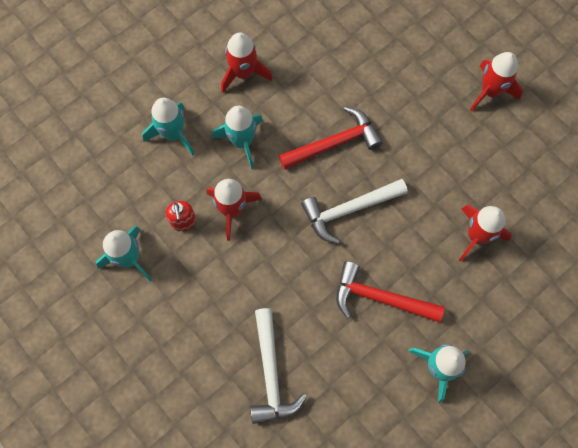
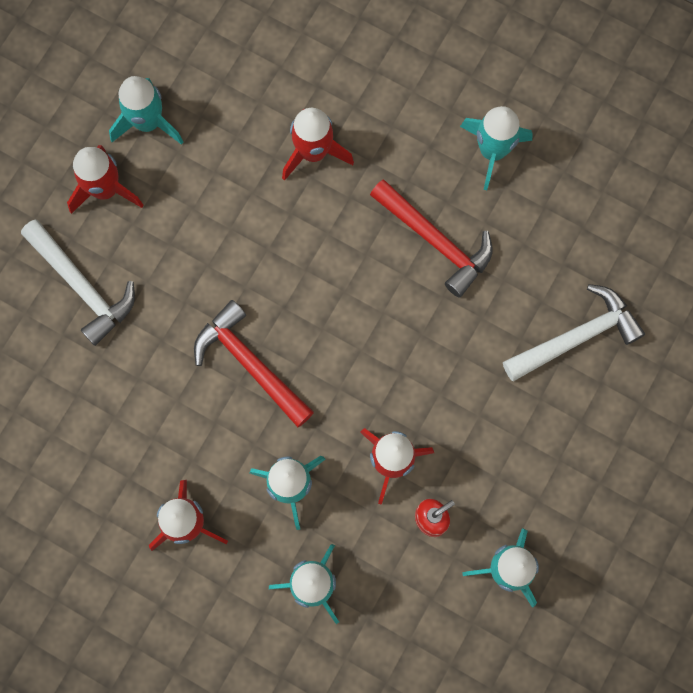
camera: 110 degrees left, 5 degrees up
white hammer [301,179,408,244] -> white hammer moved to [21,220,135,346]
red hammer [336,261,444,323] -> red hammer turned 45 degrees counterclockwise [370,179,493,298]
none -> turquoise rocket [109,76,183,145]

